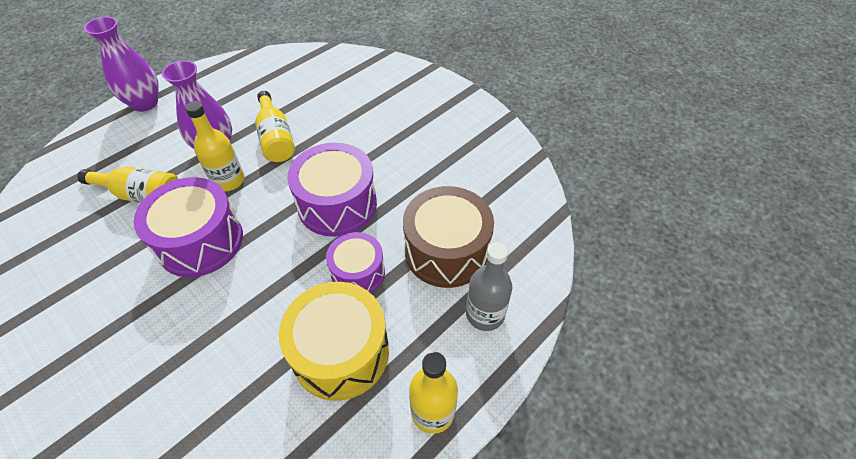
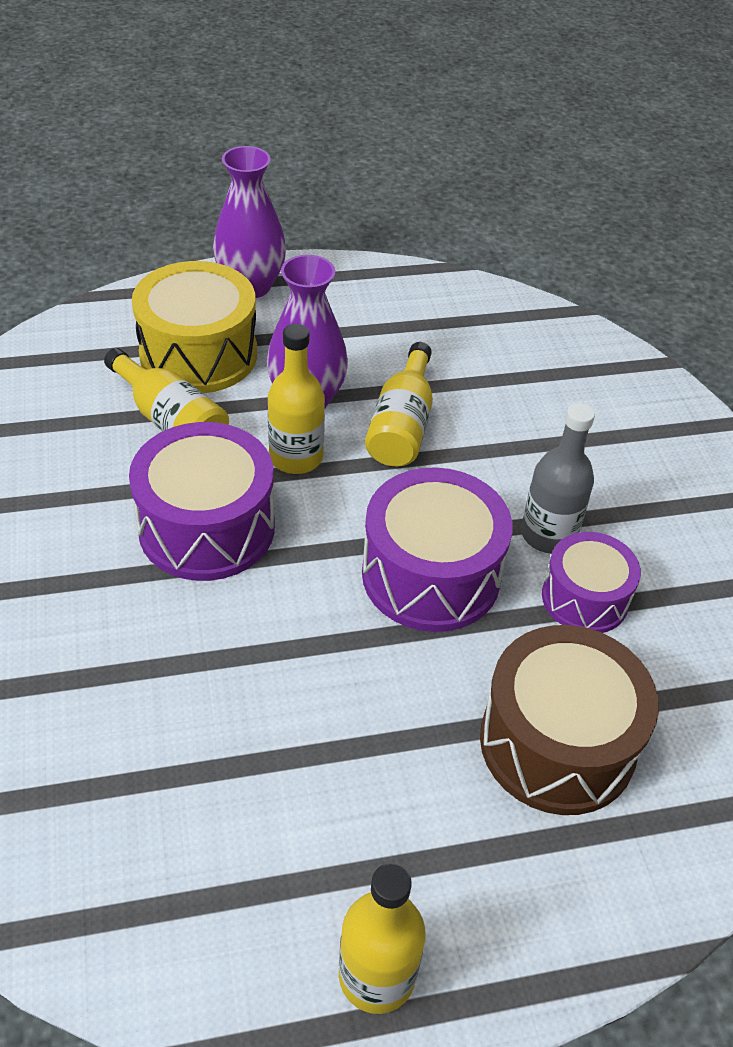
camera: 30 degrees right, 5 degrees down
yellow drum [279,282,389,401] -> yellow drum moved to [132,261,257,393]
purple drum [326,232,385,293] -> purple drum moved to [542,532,641,633]
grey bottle [466,242,512,331] -> grey bottle moved to [521,403,595,554]

